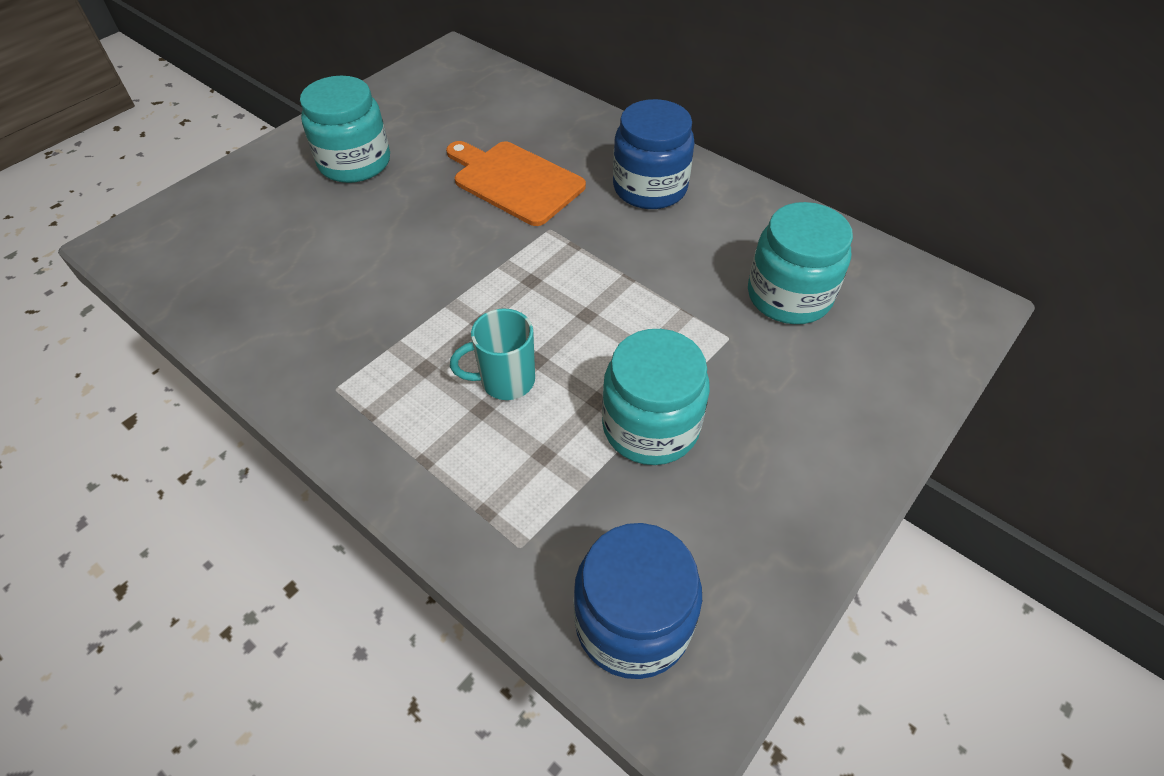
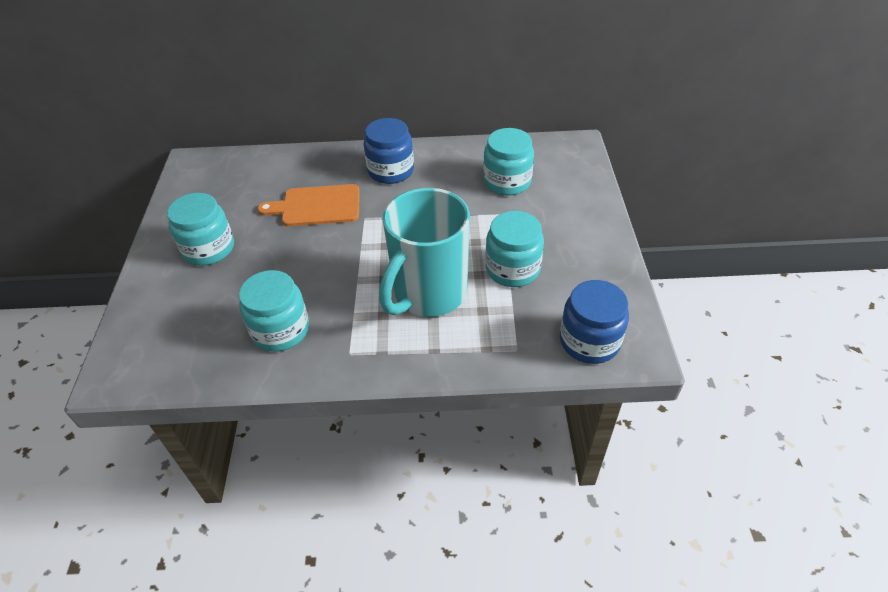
camera: 40 degrees left, 5 degrees down
turquoise mug [450,308,535,400] -> turquoise mug [379,188,470,317], size x2.24
none -> turquoise jar [239,270,309,352]

